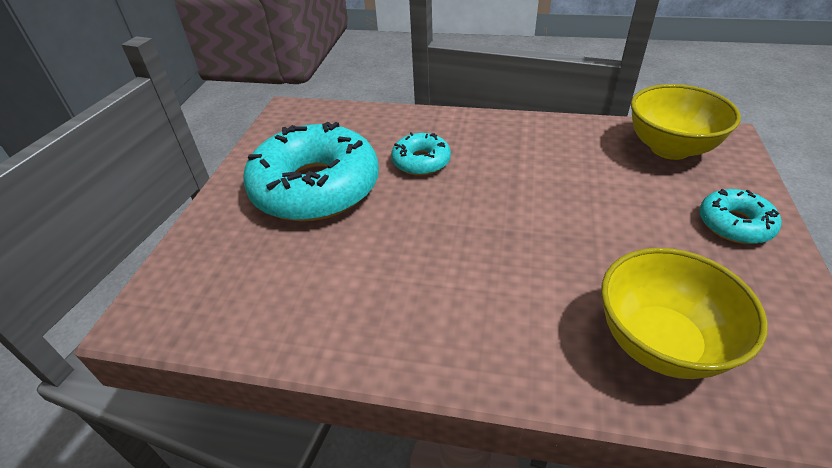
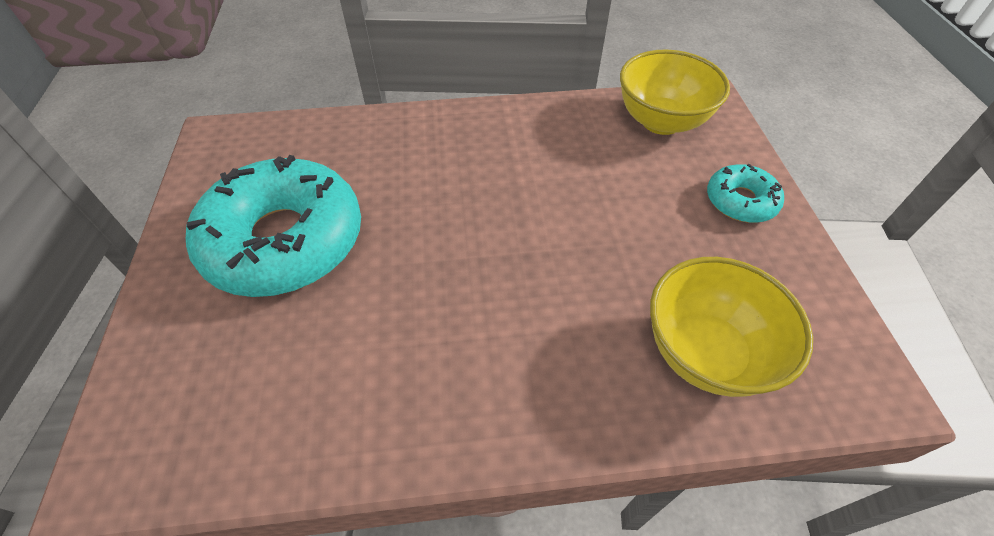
camera: 20 degrees left, 10 degrees up
turquoise donut [391,132,451,175] -> none

